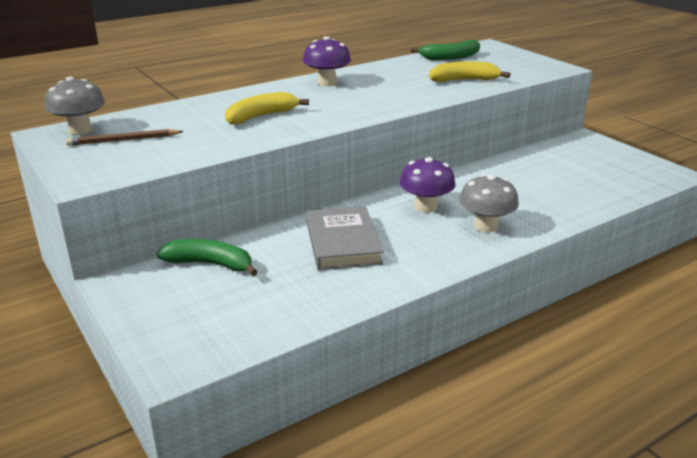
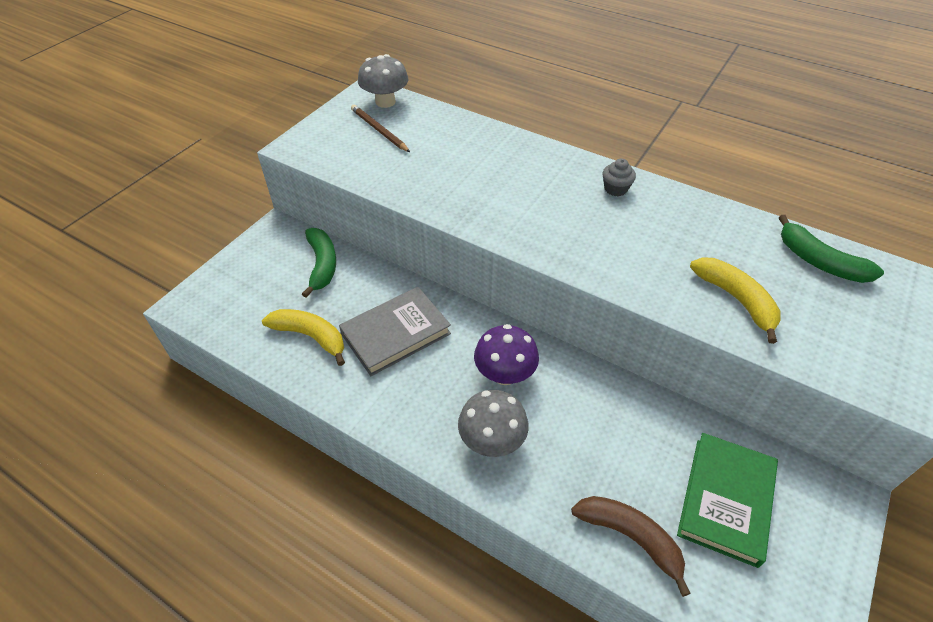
camera: 65 degrees right, 20 degrees up
yellow banana [225,92,309,124] -> yellow banana moved to [262,309,345,366]
purple mushroom [303,36,351,86] -> grey cupcake [603,158,636,196]
none -> brown banana [571,496,691,597]
none -> green book [677,433,778,568]

